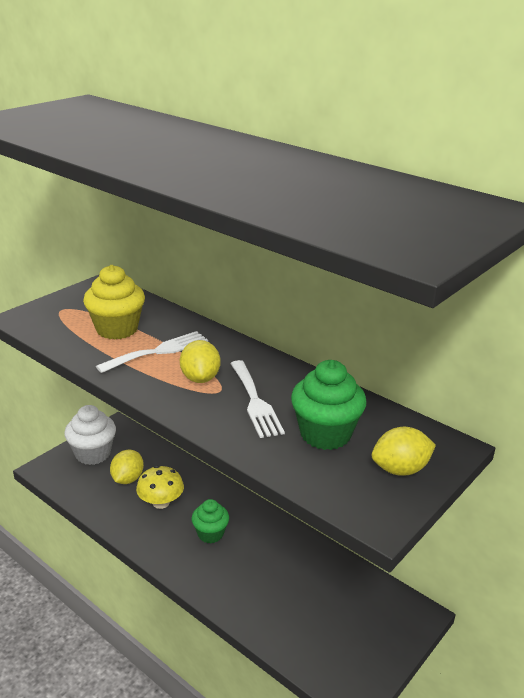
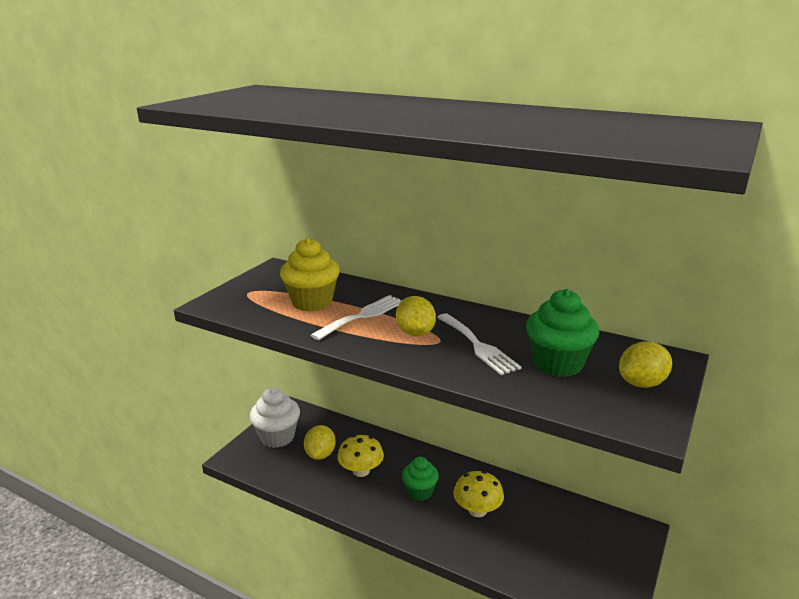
camera: 10 degrees left, 5 degrees down
none -> yellow mushroom [453,471,504,517]

